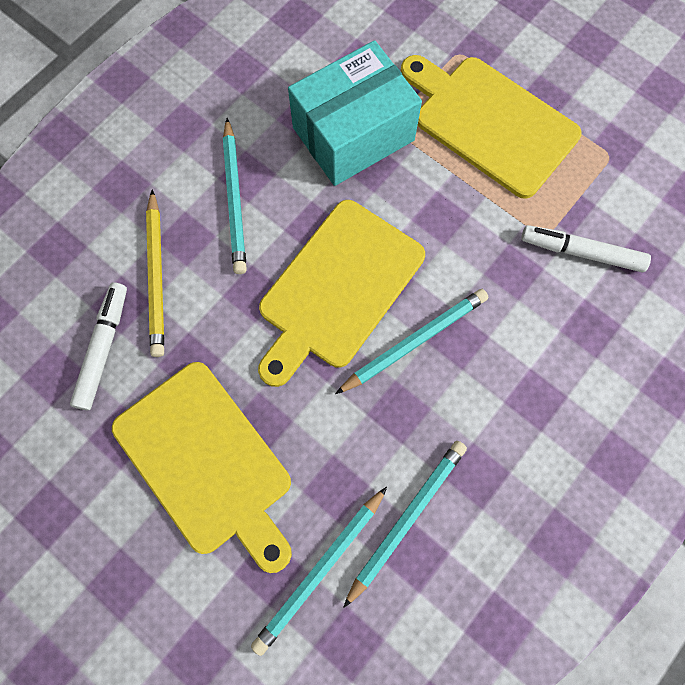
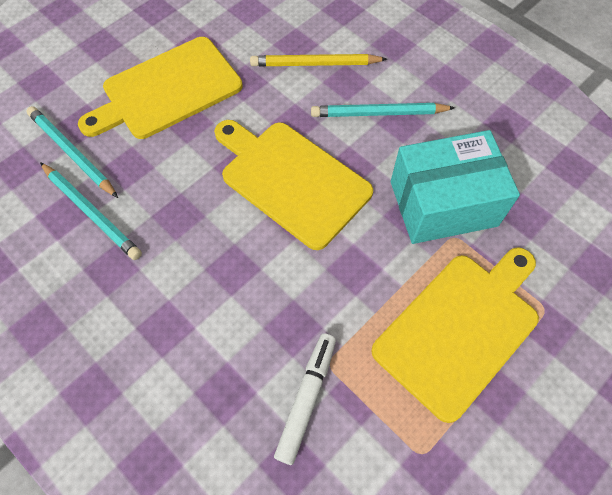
camera: 95 degrees right, 10 degrees down
white marker [70,282,127,410] -> none
turquoise box [288,40,422,186] -> turquoise box turned 75 degrees counterclockwise [391,130,520,244]
turquoise pencil [335,289,488,394] -> none

